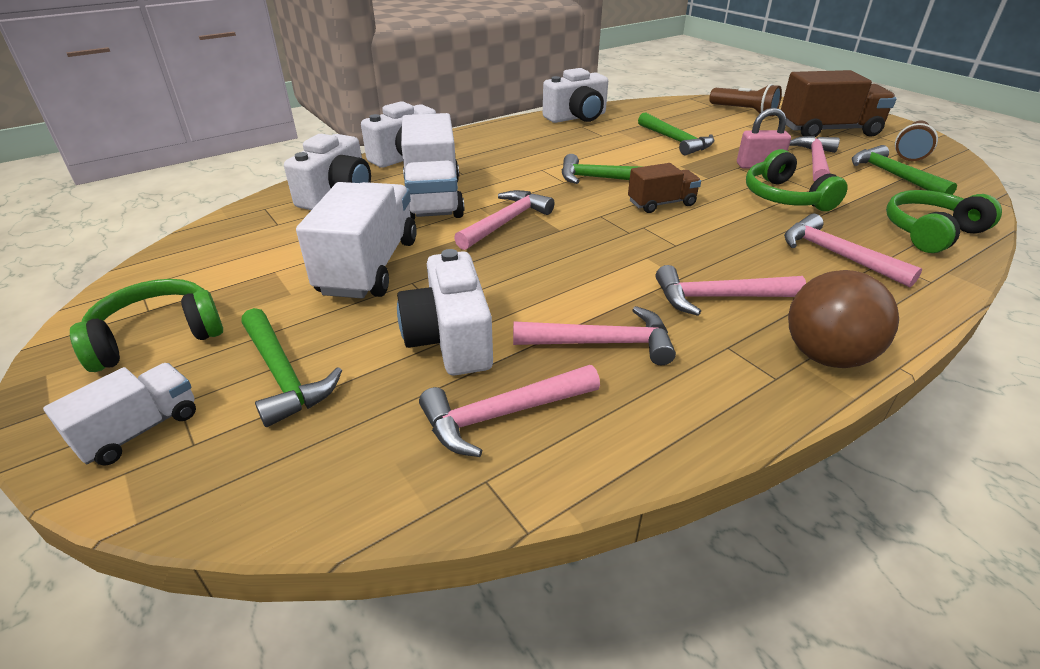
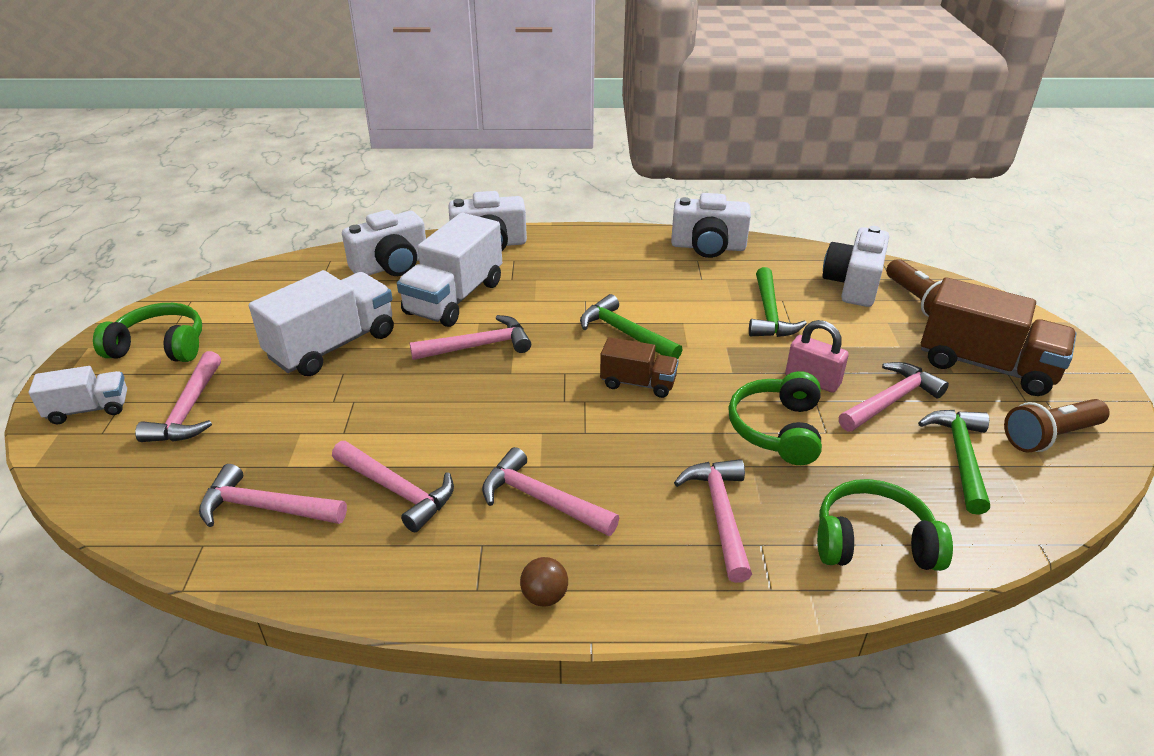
camera: 35 degrees right, 0 degrees up
green hammer [241,308,342,427] -> pink hammer [135,351,221,442]
white camera [397,249,493,375] -> white camera moved to [822,226,889,307]
brown ball [788,270,899,368] -> brown ball [520,557,568,607], size x0.50

